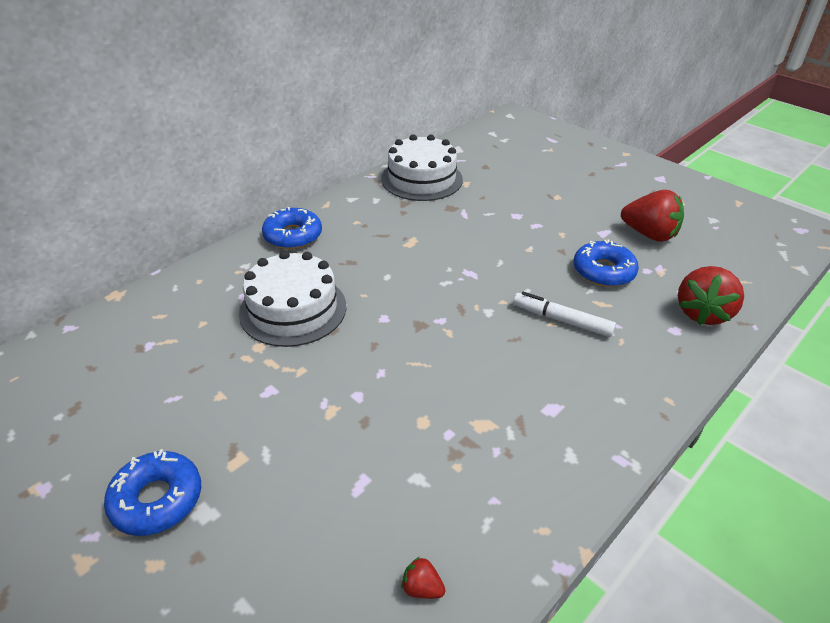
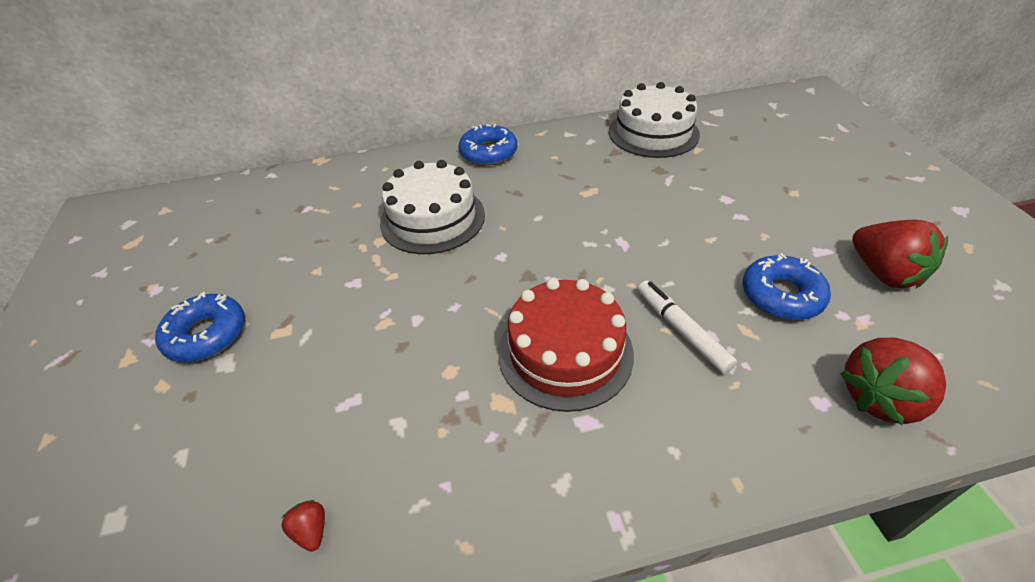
camera: 35 degrees right, 5 degrees up
none -> red cake [498,278,634,412]

